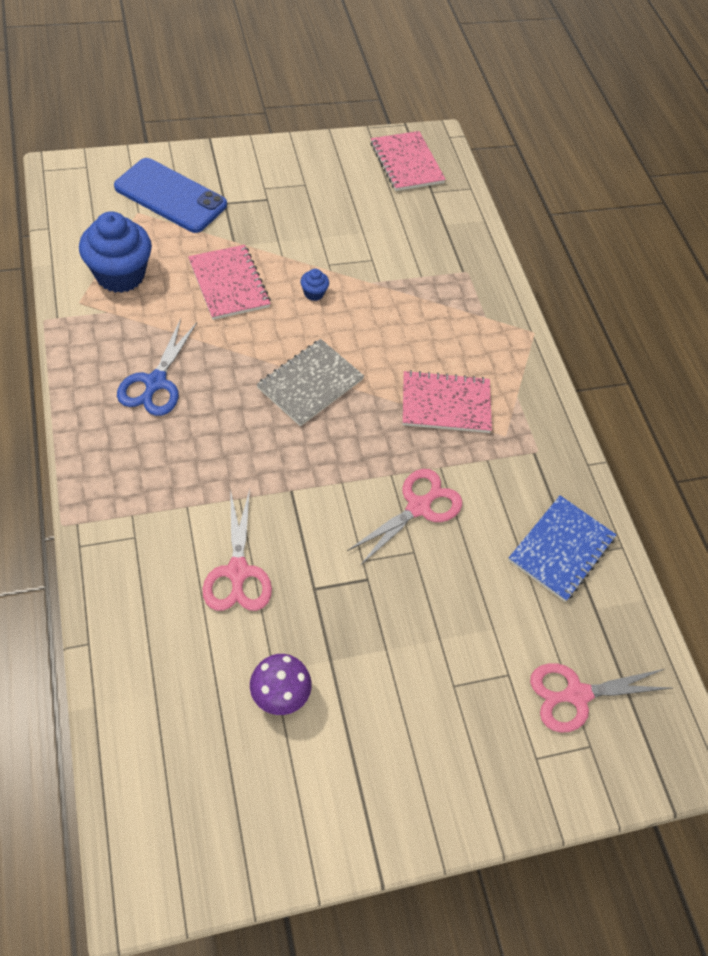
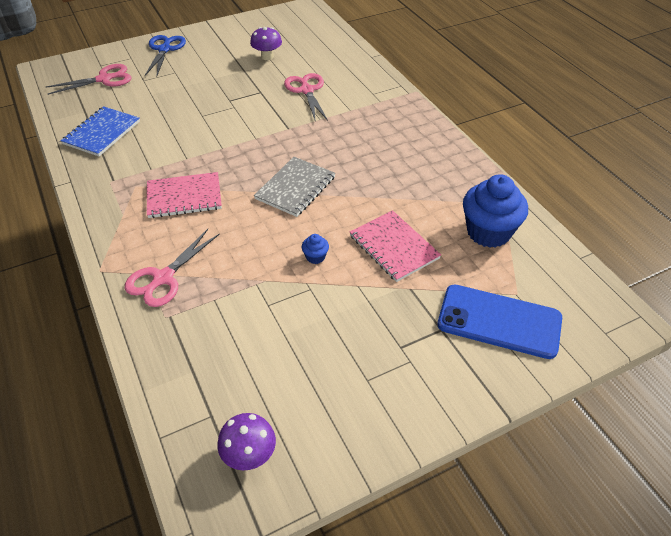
camera: 175 degrees right, 10 degrees down
blue scissors [117,319,197,416] -> blue scissors moved to [145,35,186,77]
pink scissors [347,469,462,566] -> pink scissors moved to [125,229,220,307]
pink notebook [371,131,446,191] -> purple mushroom [217,413,276,470]

